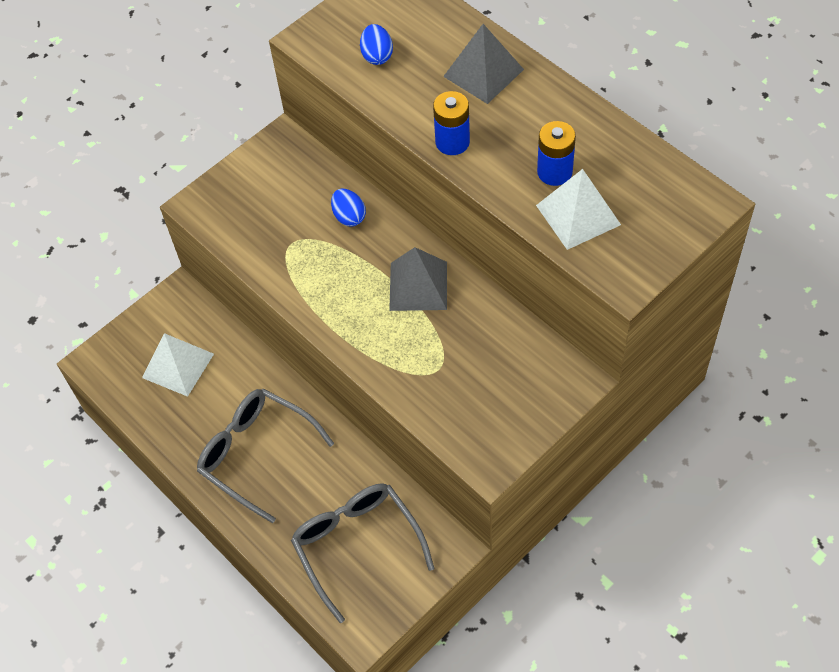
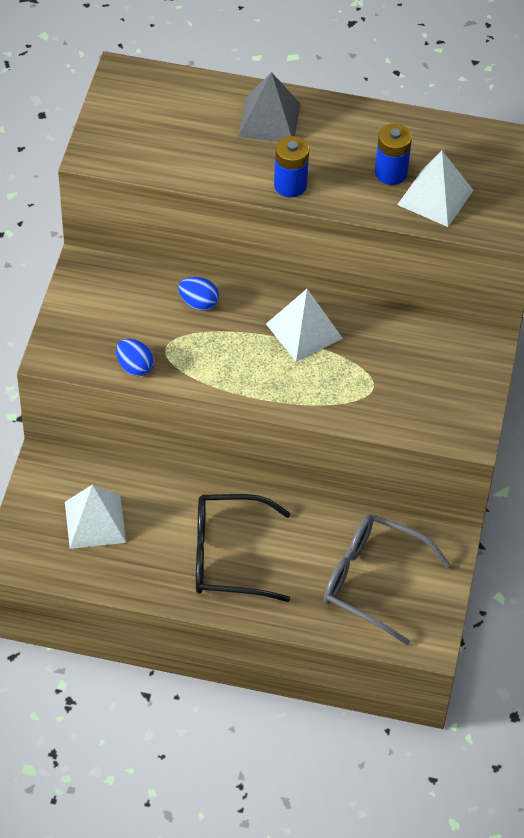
camera: 40 degrees left, 5 degrees down
grey glasses [197,389,334,523] -> black glasses [196,494,291,602]
blue egg [360,24,393,65] -> blue egg moved to [116,339,154,376]
grey pyramid [389,247,447,311] -> white pyramid [266,289,343,362]

